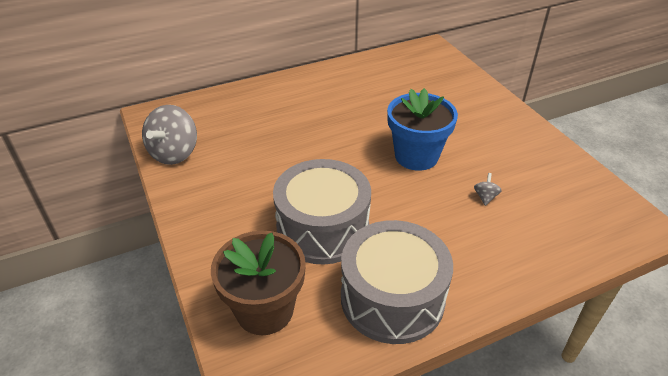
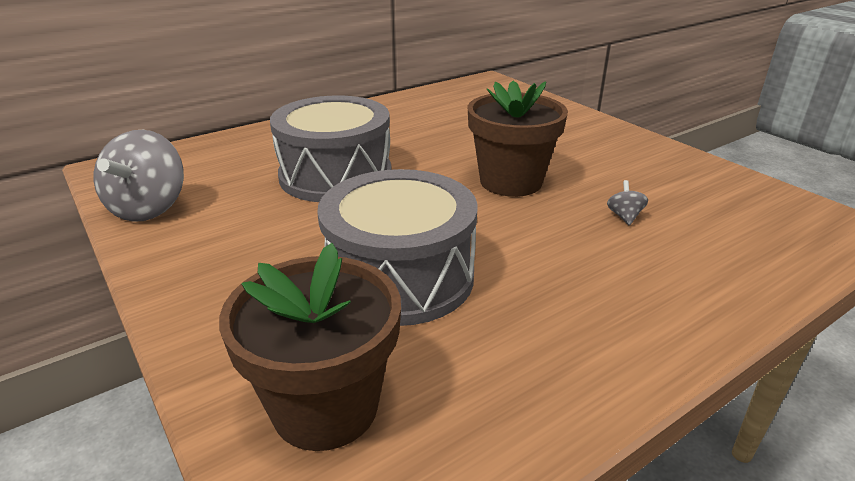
camera: 10 degrees left, 10 degrees down
grey drum [341,220,453,344] -> grey drum moved to [270,96,392,202]
blue flower pot [387,88,458,171] -> brown flower pot [468,81,568,197]

